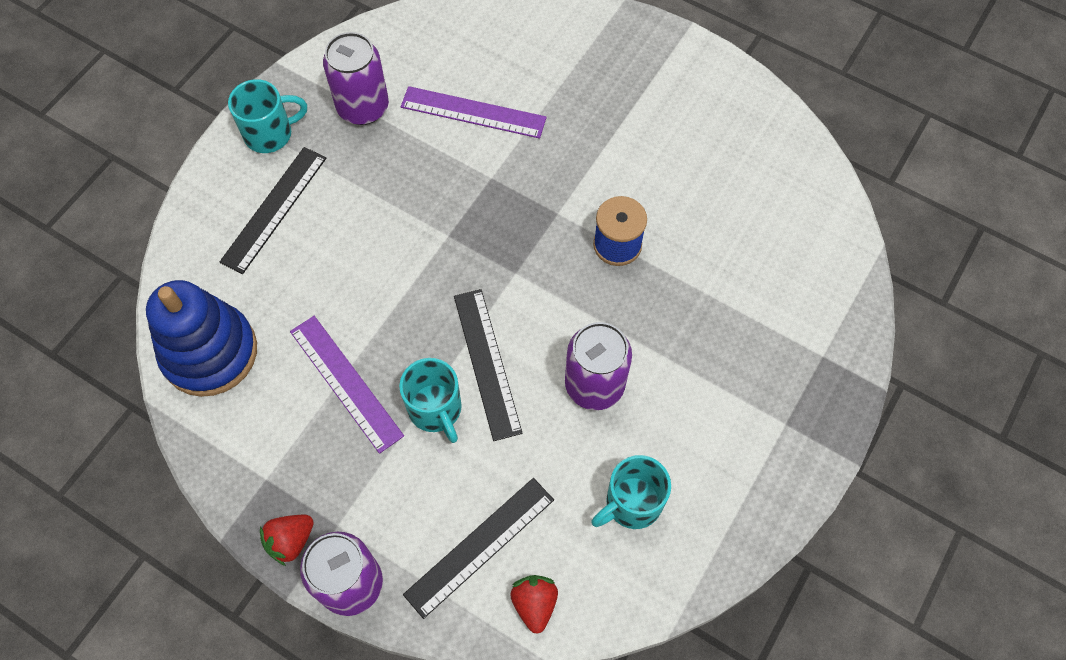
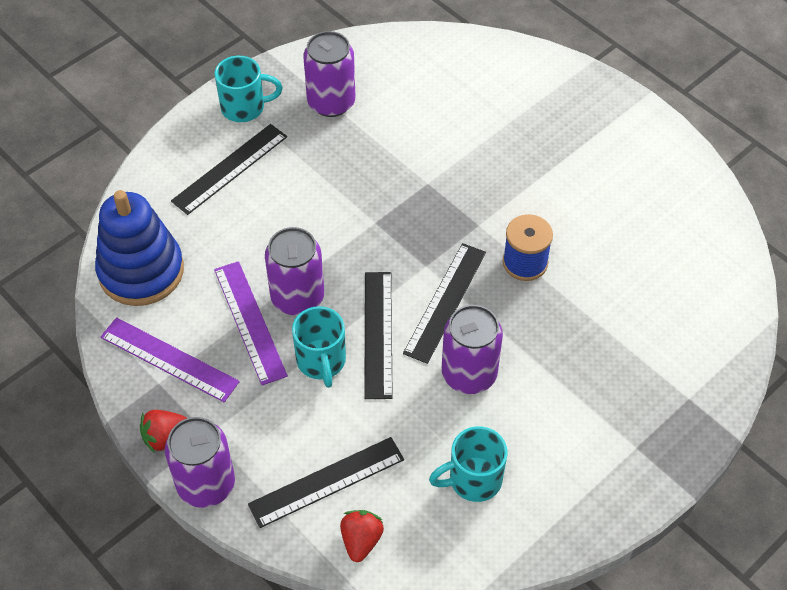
camera: 15 degrees right, 10 degrees down
purple ruler [401,86,547,138] -> purple ruler moved to [101,317,240,402]
none -> purple can [265,227,324,315]
none -> black ruler [403,243,486,364]

